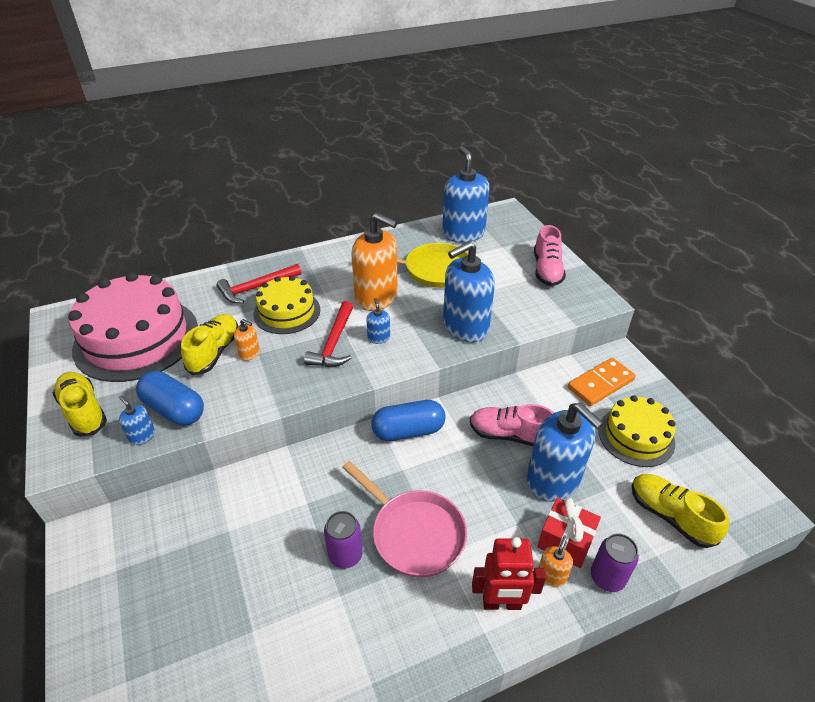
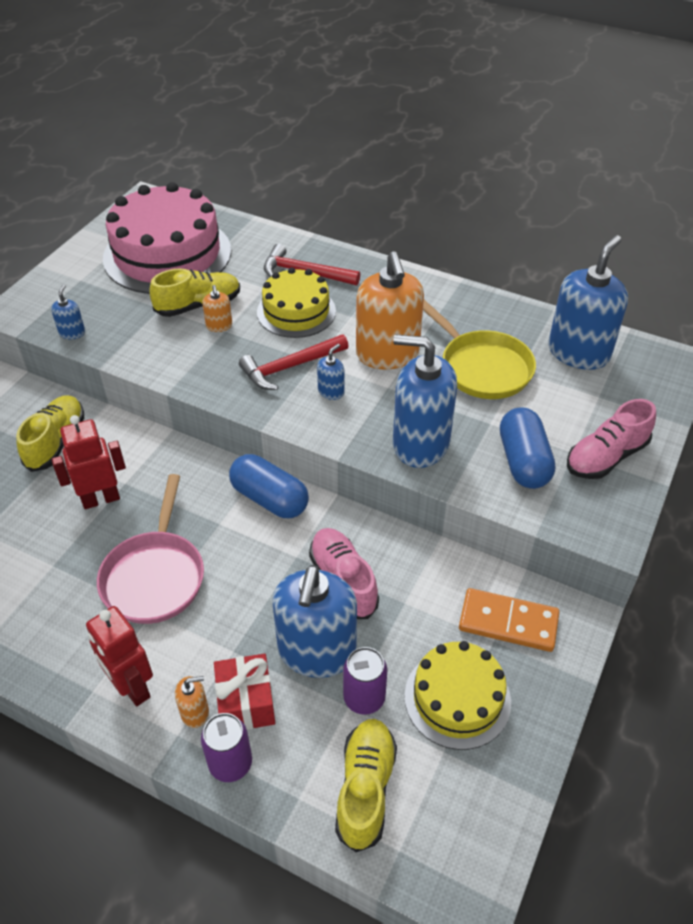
camera: 50 degrees right, 5 degrees up
yellow shoe [53,372,107,437] -> yellow shoe moved to [16,395,84,472]
blue capsule [136,371,204,425] -> blue capsule moved to [500,407,555,489]
purple can [324,511,363,569] -> purple can moved to [343,647,387,715]
none -> red robot [52,415,126,509]

